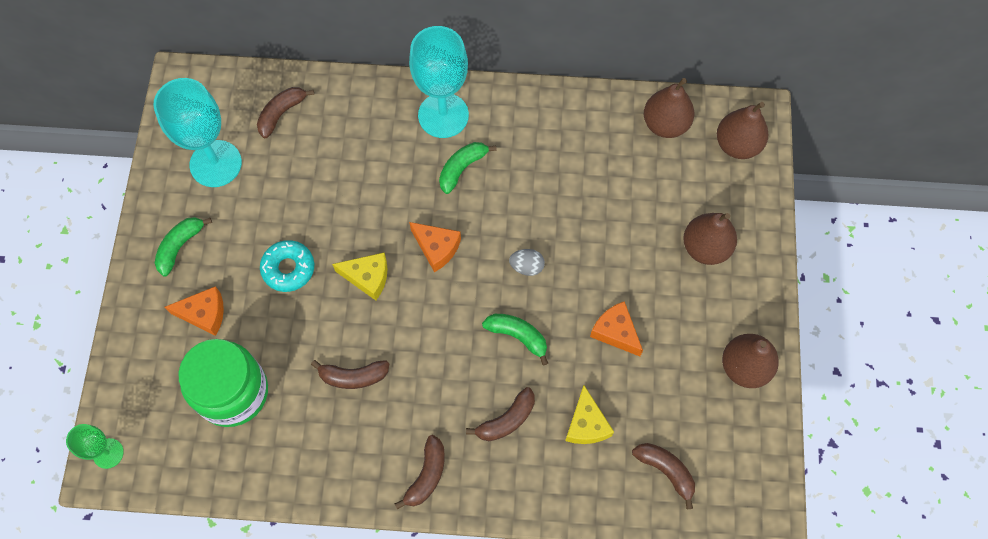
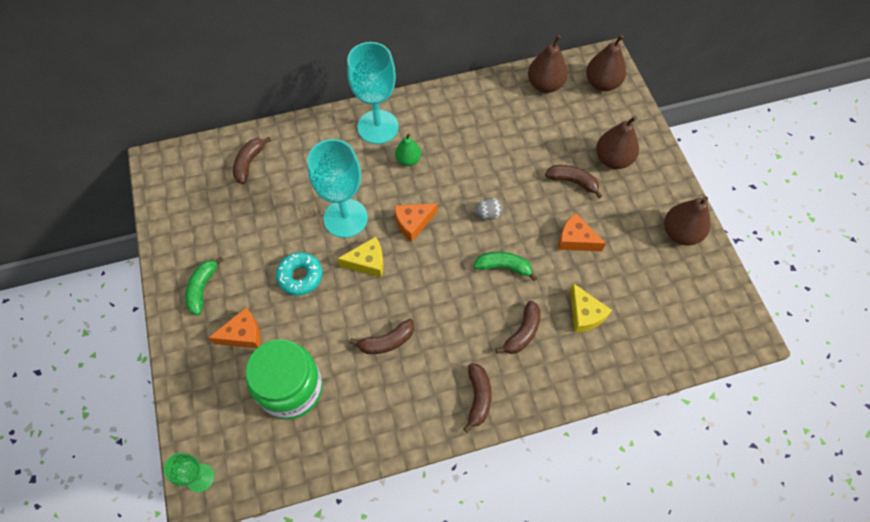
camera: 20 degrees left, 5 degrees down
turquoise goblet [154,78,242,187] -> turquoise goblet moved to [307,139,368,238]
orange cheese [409,222,461,272] -> orange cheese turned 135 degrees clockwise [394,203,437,242]
green banana [439,142,497,194] -> green pear [395,133,421,166]
brown banana [632,443,695,509] -> brown banana moved to [545,165,602,198]

